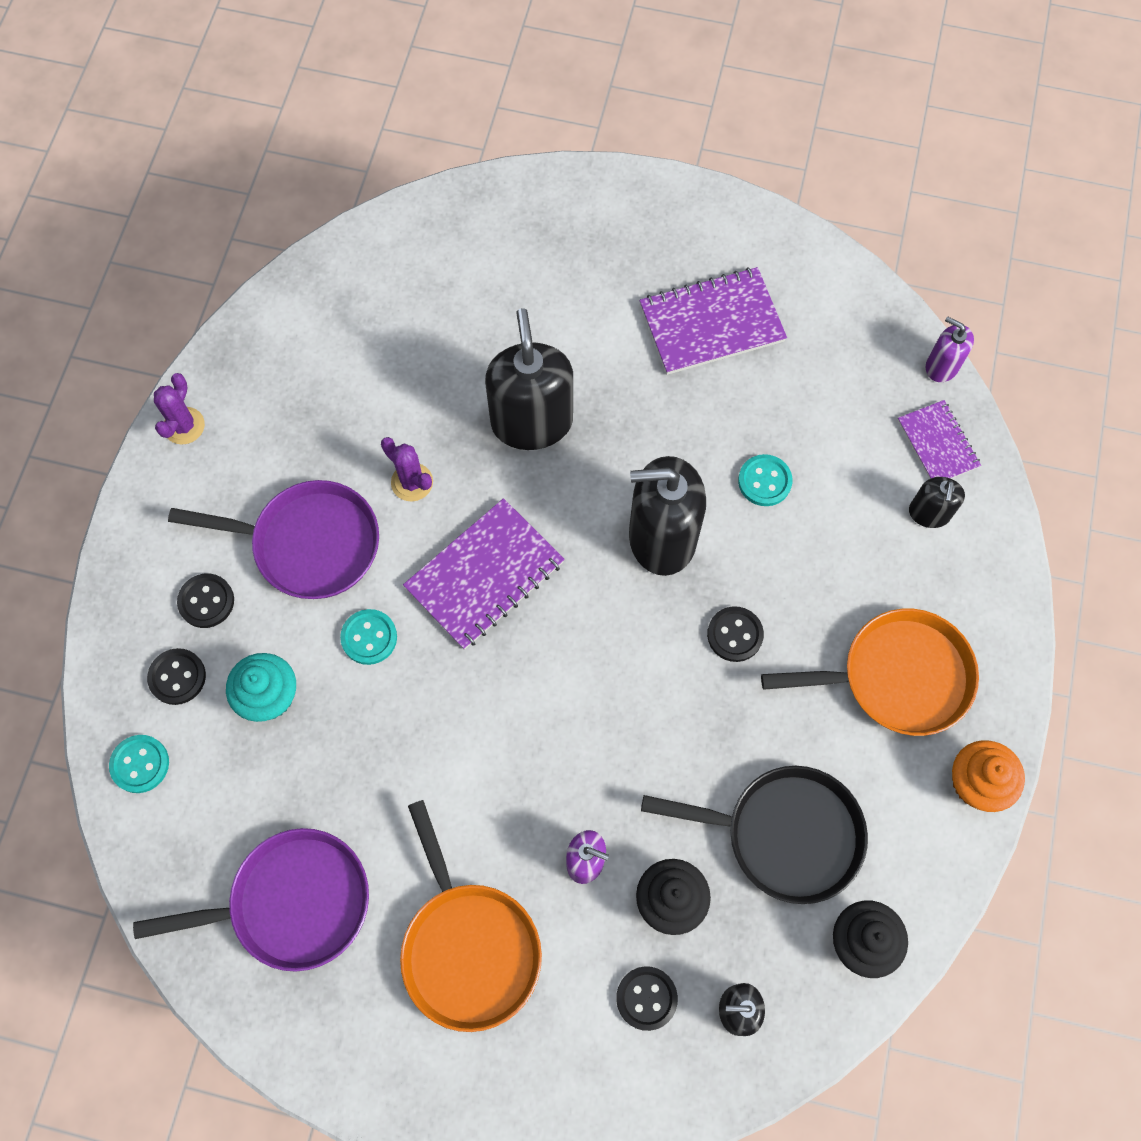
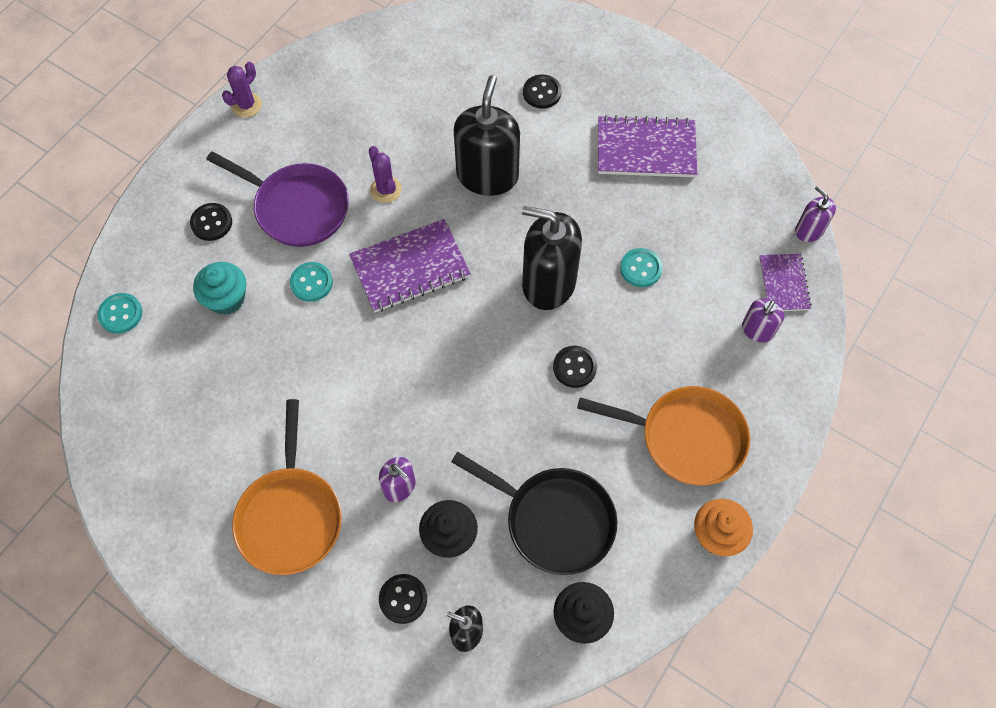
camera: 20 degrees right, 5 degrees down
purple pan [133,828,369,972] -> none
black button [147,648,206,705] -> black button moved to [523,75,562,108]
black soap dispenser [909,477,965,528] -> purple soap dispenser [742,298,785,343]

